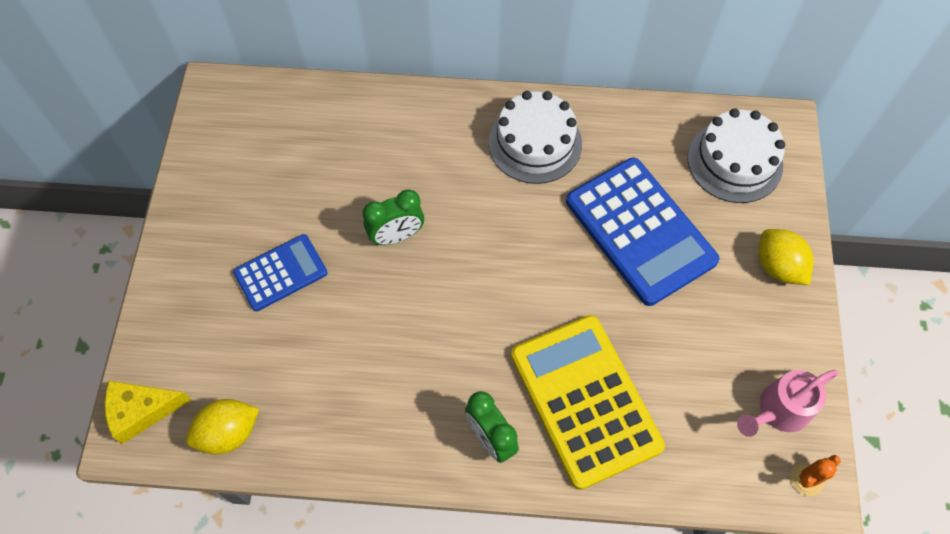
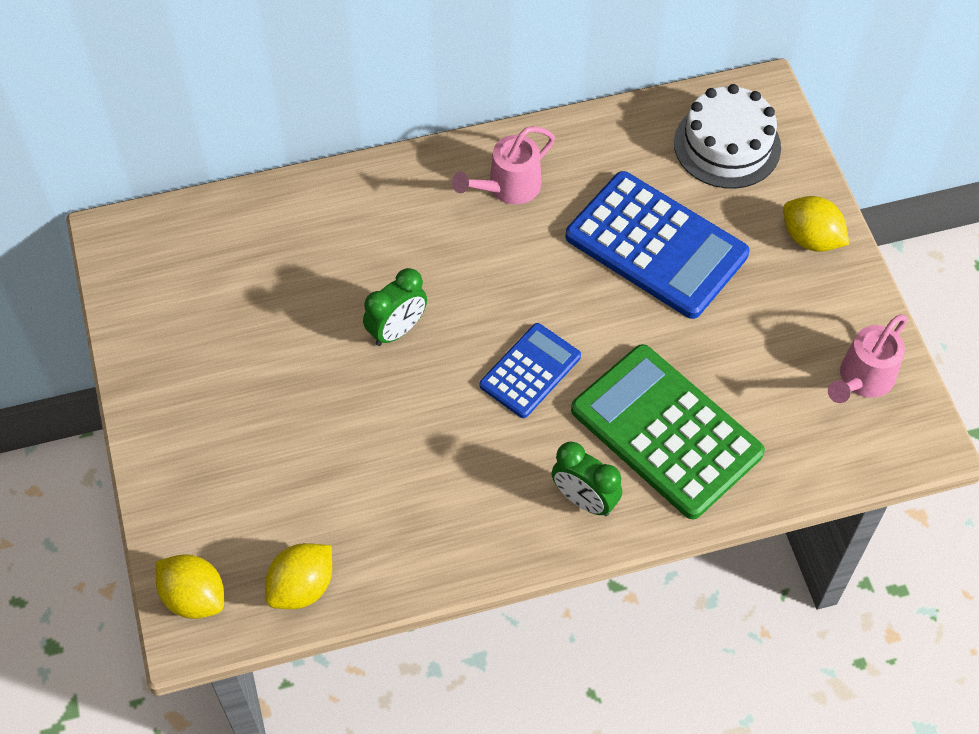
camera: 20 degrees left, 5 degrees down
yellow cheese [105,381,191,444] -> yellow lemon [156,554,224,619]
blue calculator [233,234,328,311] -> blue calculator moved to [480,323,581,418]
white cake [488,91,582,184] -> pink watering can [452,126,555,204]
yellow calculator [511,315,665,490] -> green calculator [571,344,765,519]
orange cactus [791,455,841,496] -> none

